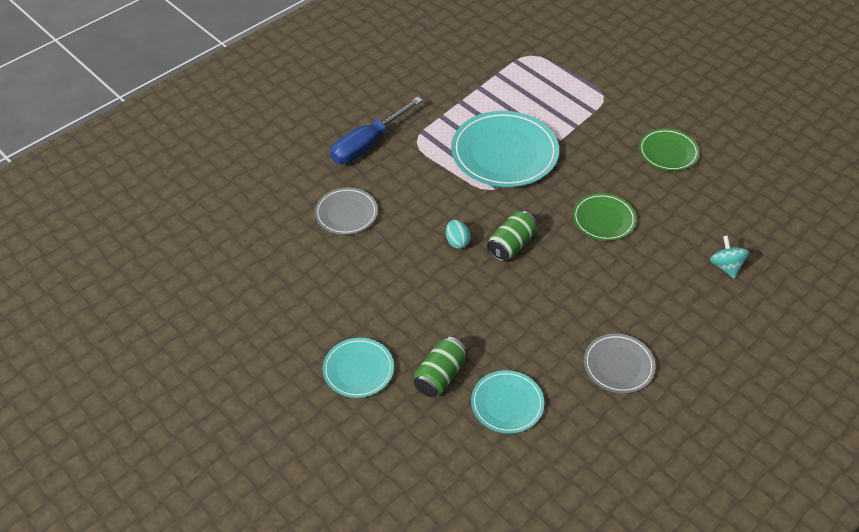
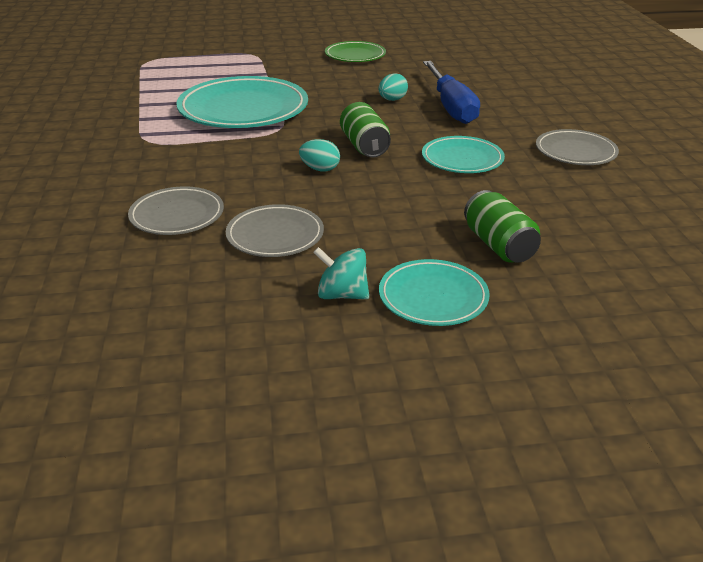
camera: 55 degrees left, 15 degrees down
blue screwdriver [330,96,423,164] -> blue screwdriver moved to [423,61,480,124]
turquoise plate [471,370,544,434] -> turquoise plate moved to [422,136,505,173]
green plate [573,193,637,241] -> turquoise egg [379,73,408,101]
turquoise spinning top [710,236,750,278] -> turquoise spinning top moved to [313,247,369,299]
none -> grey plate [226,204,324,257]

